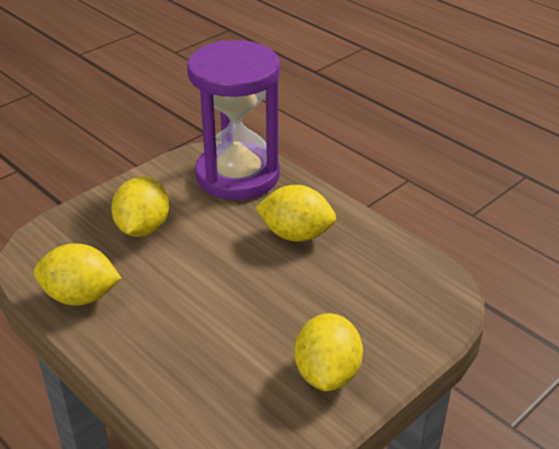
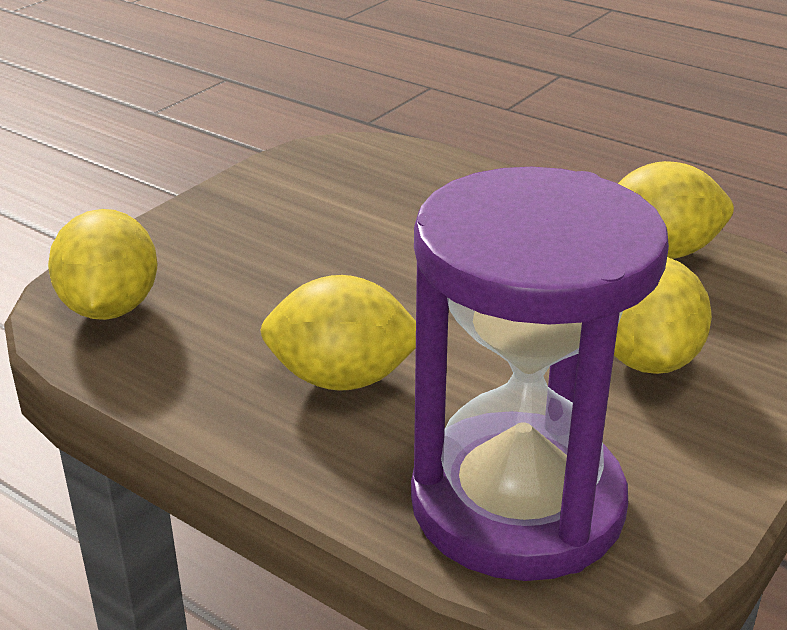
camera: 170 degrees right, 5 degrees down
yellow lemon [294,313,363,391] -> yellow lemon moved to [48,209,157,320]

